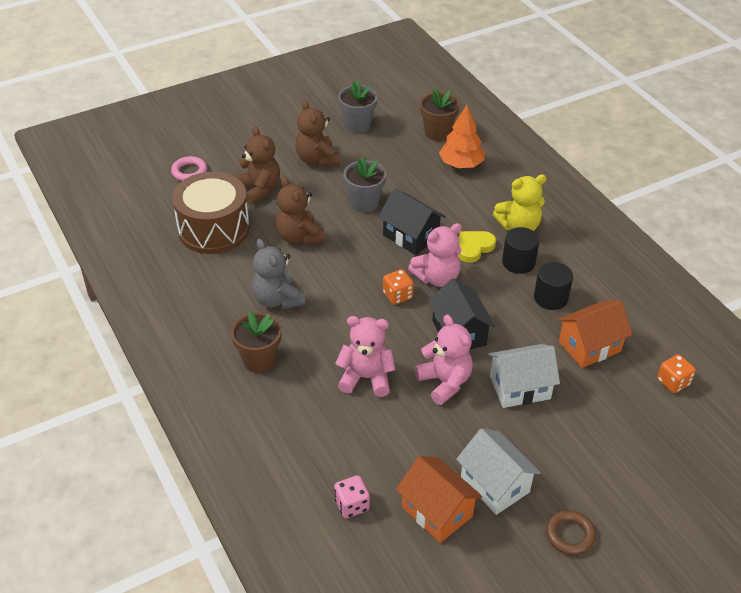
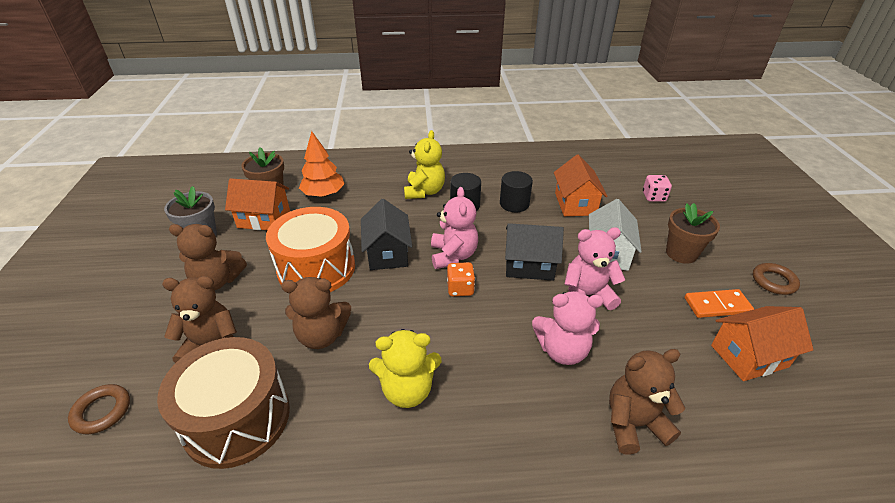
camera: 65 degrees left, 5 degrees down
pink ring [171,156,207,181] -> brown ring [68,384,130,434]
brown flower pot [231,311,282,373] -> brown flower pot moved to [666,203,720,264]
grey teddy bear [252,239,305,310] -> yellow teddy bear [369,329,442,408]
pink dice [334,475,370,518] -> pink dice moved to [643,175,672,202]
pink teddy bear [335,316,396,397] -> pink teddy bear turned 120 degrees counterclockwise [532,291,604,365]
grey flower pot [344,157,386,213] -> orange drum [266,207,355,292]
black house [378,188,446,255] -> black house turned 75 degrees counterclockwise [361,199,412,270]
white house [456,428,541,515] -> orange domino [685,289,754,318]
yellow heart [458,231,496,263] -> none
orange dice [657,354,696,393] -> none
none -> orange house [225,178,290,230]
none -> brown teddy bear [609,349,685,455]

